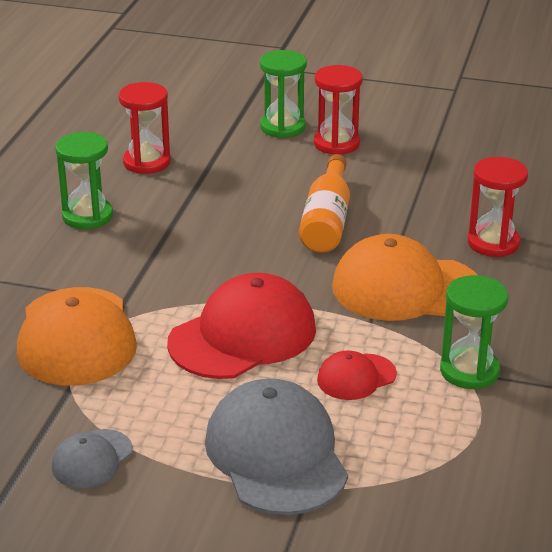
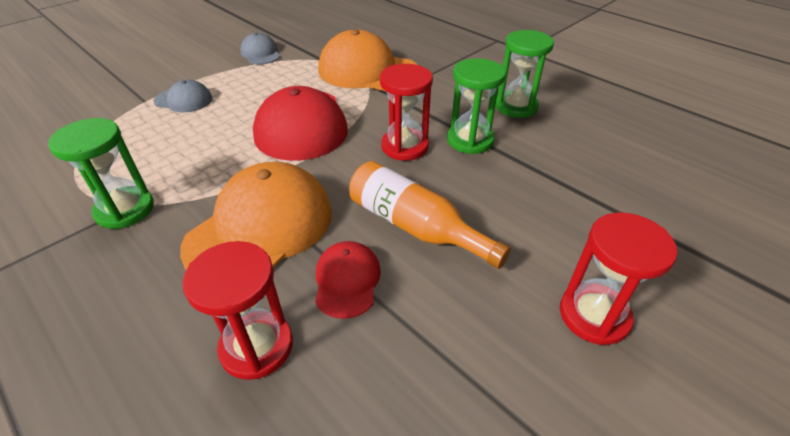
camera: 120 degrees right, 10 degrees up
red hourglass [118,82,171,174] -> red hourglass moved to [380,64,433,161]
grey cap [205,379,348,515] -> grey cap [154,80,212,113], size x0.50
green hourglass [260,50,307,138] -> green hourglass moved to [447,58,506,154]
red cap [317,351,397,400] -> red cap moved to [315,241,381,319]

